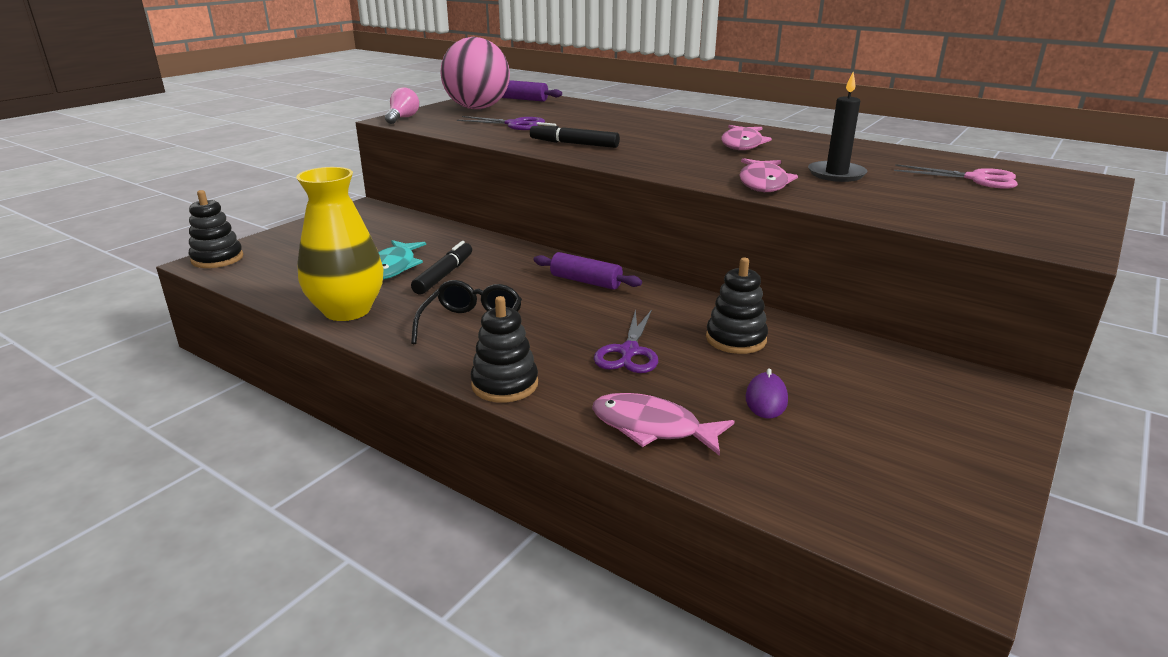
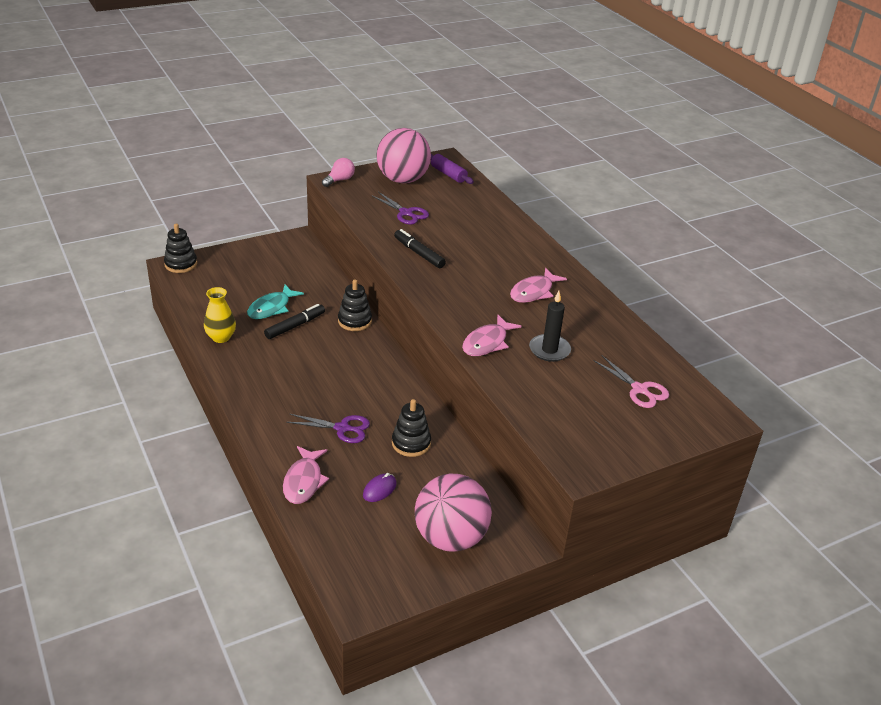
camera: 25 degrees right, 10 degrees up
yellow vase [296,167,383,321] -> yellow vase [204,287,236,343], size x0.62
black glasses [411,280,522,344] -> none
black stacking toy [471,296,538,403] -> black stacking toy moved to [338,280,372,331]
purple rolling pin [533,252,642,290] -> none
pink fish [592,393,735,456] -> pink fish turned 135 degrees counterclockwise [283,446,329,504]
purple scissors [594,309,658,373] -> purple scissors turned 120 degrees counterclockwise [286,414,370,443]
none -> pink ball [415,474,492,552]

